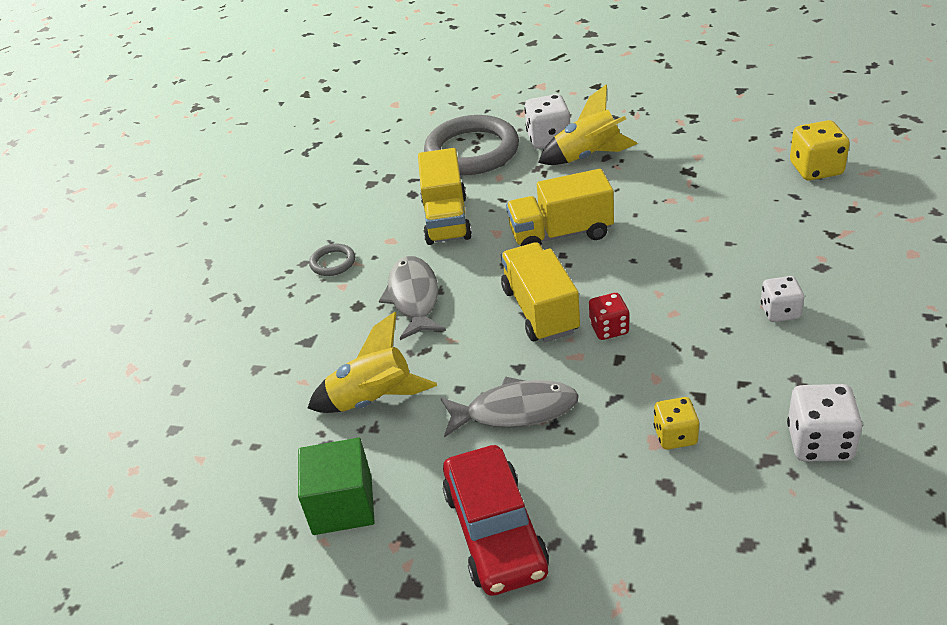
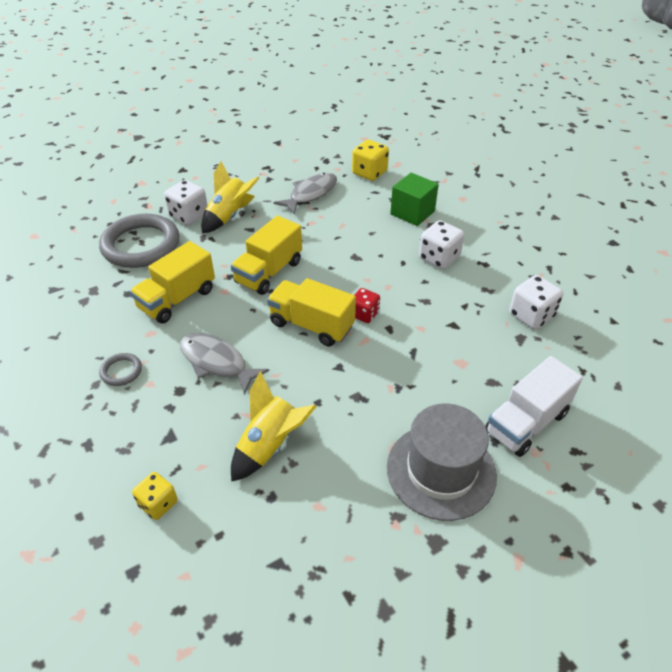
camera: 50 degrees left, 5 degrees up
green cube [298,438,375,535] -> green cube moved to [390,173,439,226]
yellow truck [418,148,472,245] -> yellow truck turned 90 degrees clockwise [130,241,215,323]
grey fish [440,376,579,437] -> grey fish moved to [273,173,337,215]
red car [443,445,549,596] -> grey hat [387,403,497,521]
yellow dice [654,397,699,450] -> yellow dice moved to [132,472,178,520]
white dice [761,276,804,322] -> white dice [419,220,464,269], size x1.51
none -> white truck [485,356,583,457]

